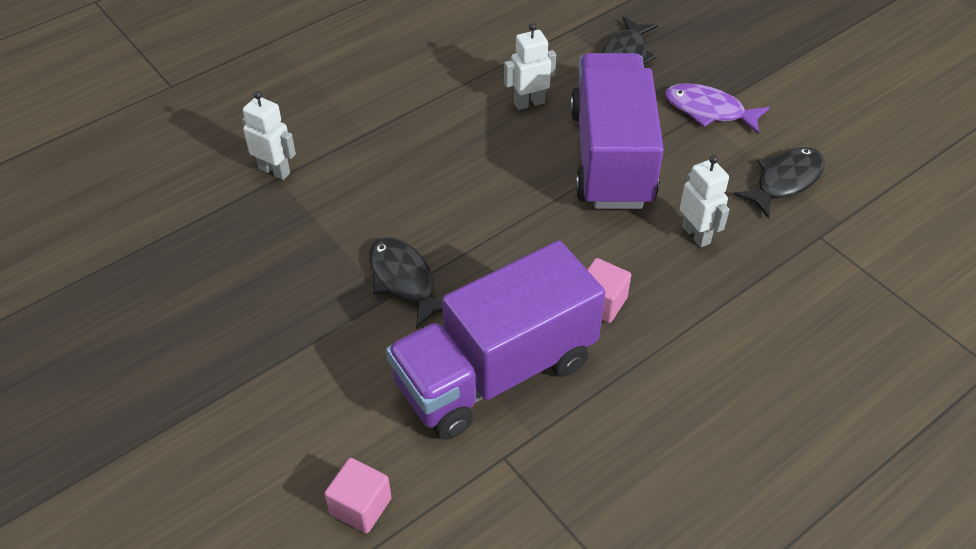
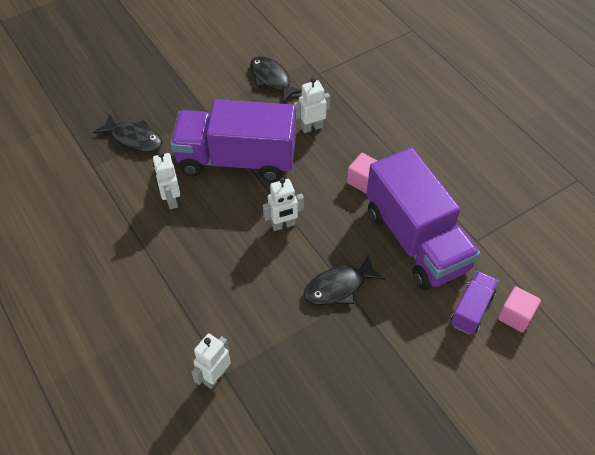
camera: 85 degrees left, 5 degrees up
purple fish [665,83,770,134] -> none
none -> white robot [263,178,304,231]
none -> purple truck [451,271,499,335]

